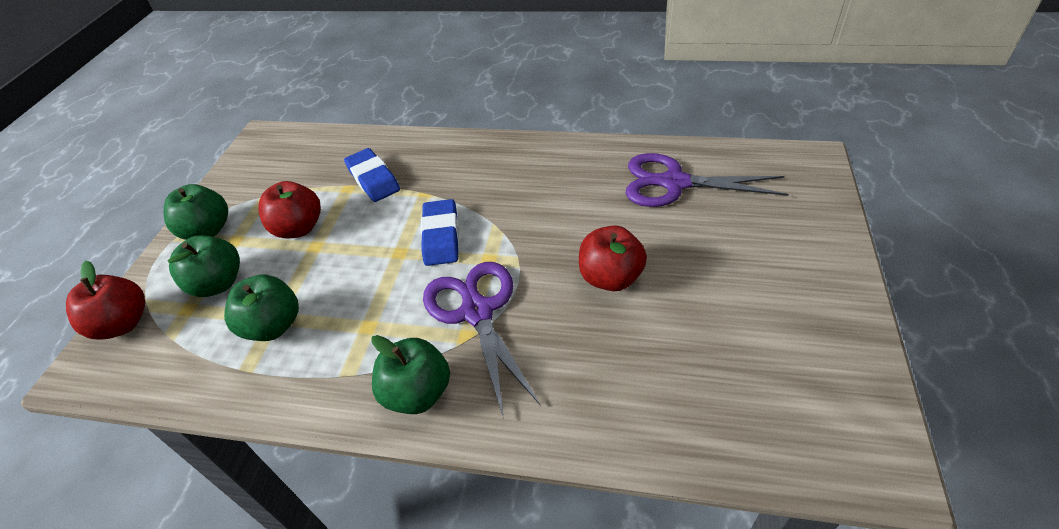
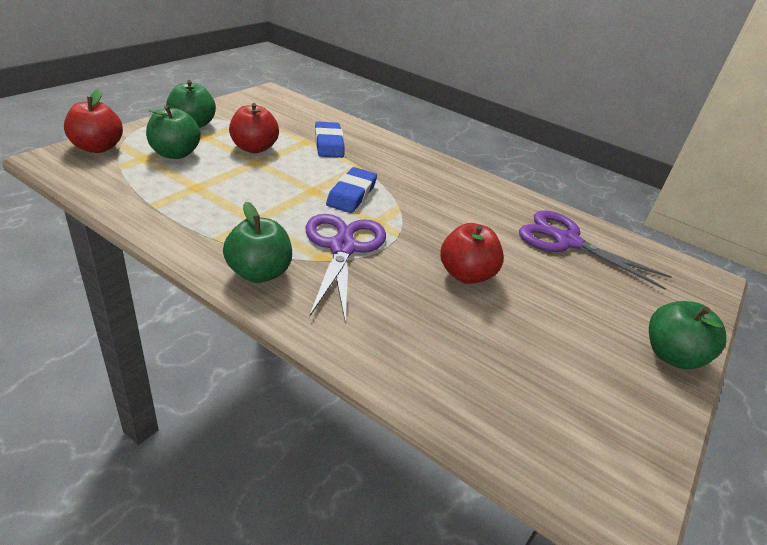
camera: 15 degrees right, 10 degrees down
green apple [224,275,299,341] -> green apple moved to [649,301,726,369]

